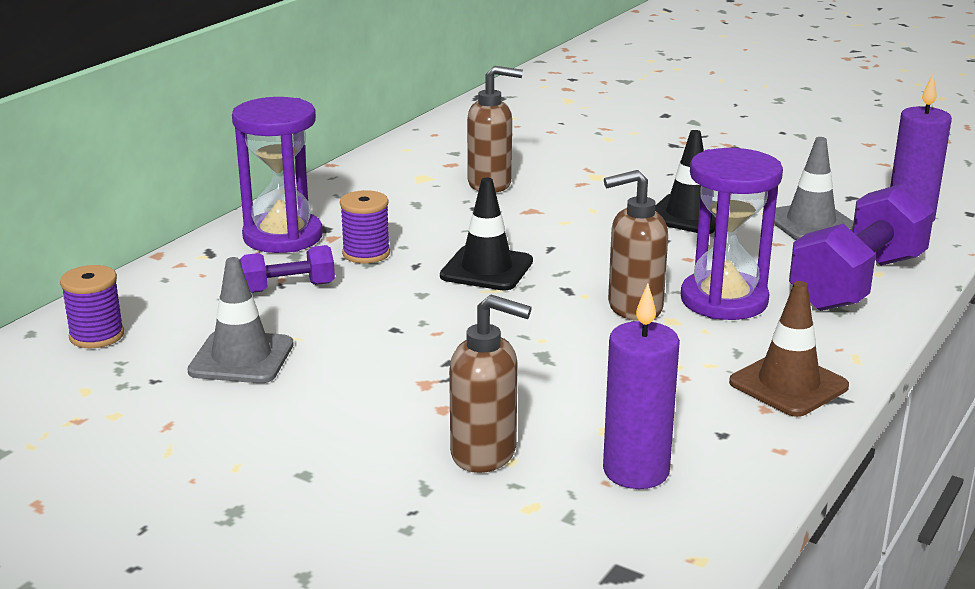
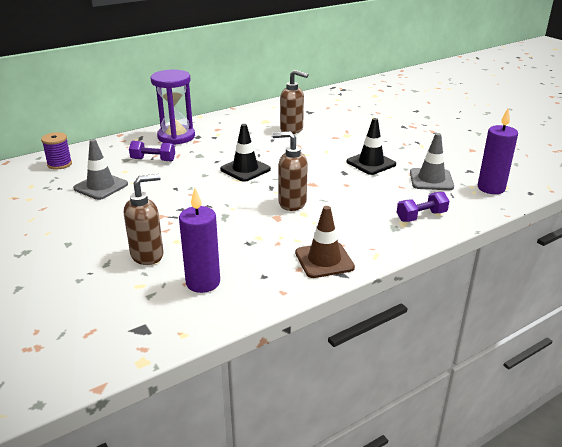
camera: 25 degrees right, 5 degrees up
purple spool [340,190,390,264] -> none
brown soap dispenser [449,295,532,473] -> brown soap dispenser turned 75 degrees counterclockwise [124,174,163,265]
purple hourglass [681,148,783,320] -> none
purple dumbbell [789,183,934,311] -> purple dumbbell [397,192,449,222], size x0.51

